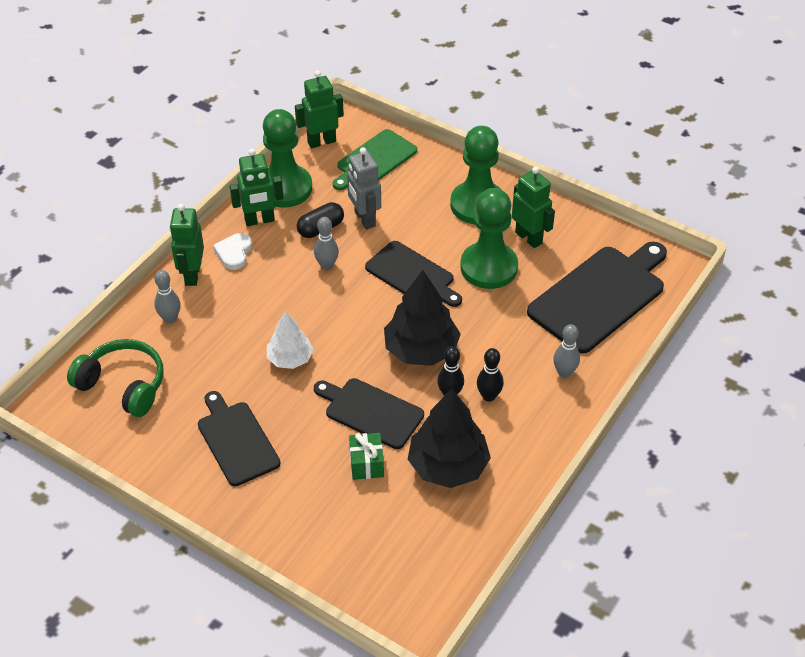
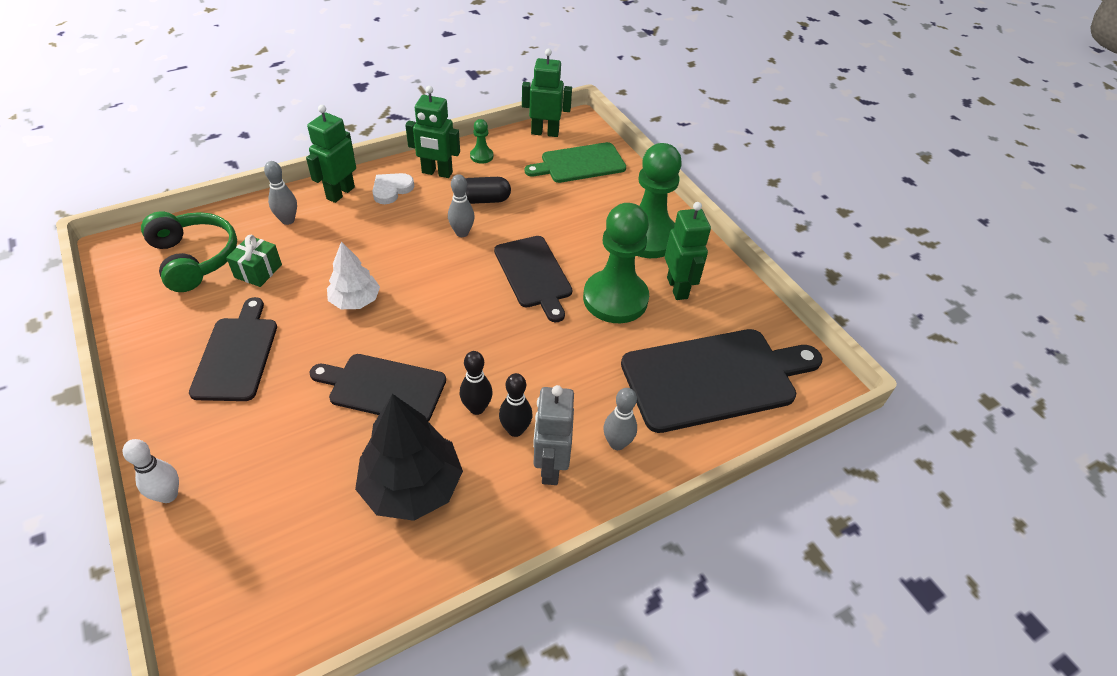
camera: 25 degrees right, 0 degrees up
green pawn [263,109,312,208] -> green pawn [470,119,493,163], size x0.42
black cutting board [314,378,424,449] -> black cutting board turned 45 degrees counterclockwise [309,354,446,422]
grey robot [347,147,381,229] -> grey robot moved to [533,385,574,485]
green gift [349,433,384,480] -> green gift moved to [226,235,282,287]
black tree [384,270,461,366] -> none
none -> white bowling pin [123,439,179,503]

